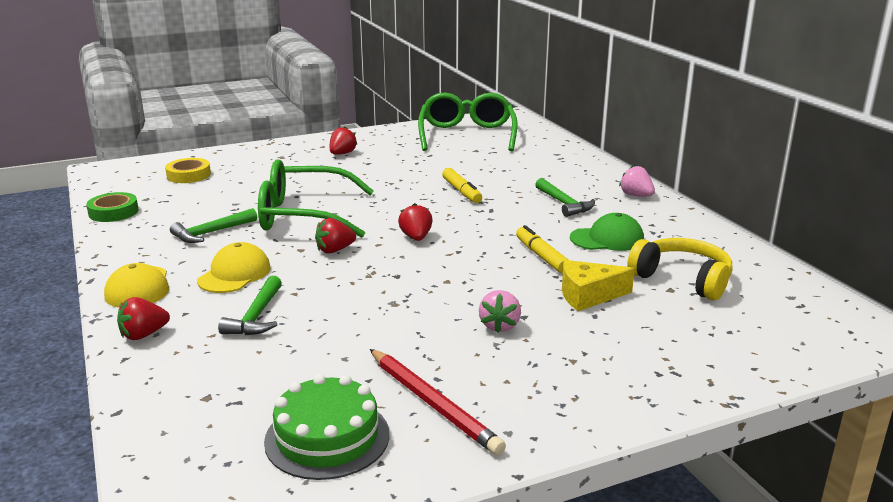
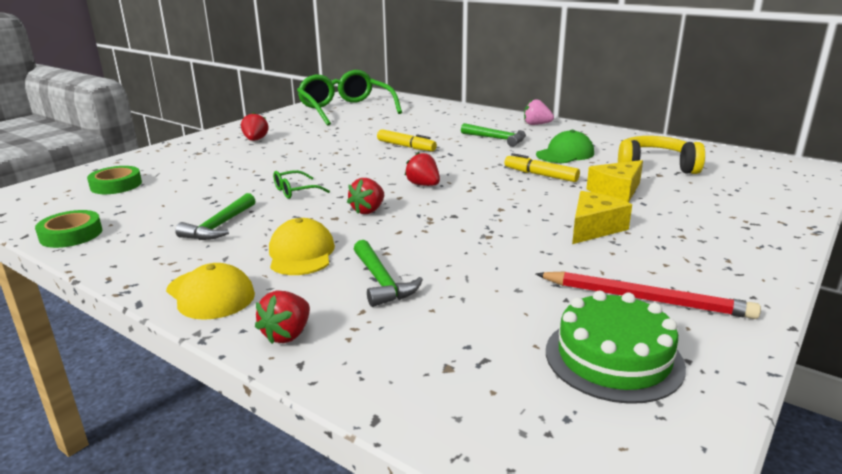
camera: 30 degrees left, 0 degrees up
yellow tape [165,158,211,183] -> green tape [87,166,142,194]
green glasses [258,159,374,238] -> green glasses [273,170,330,199], size x0.41
pink strawberry [479,290,521,333] -> yellow cheese [572,191,632,244]

